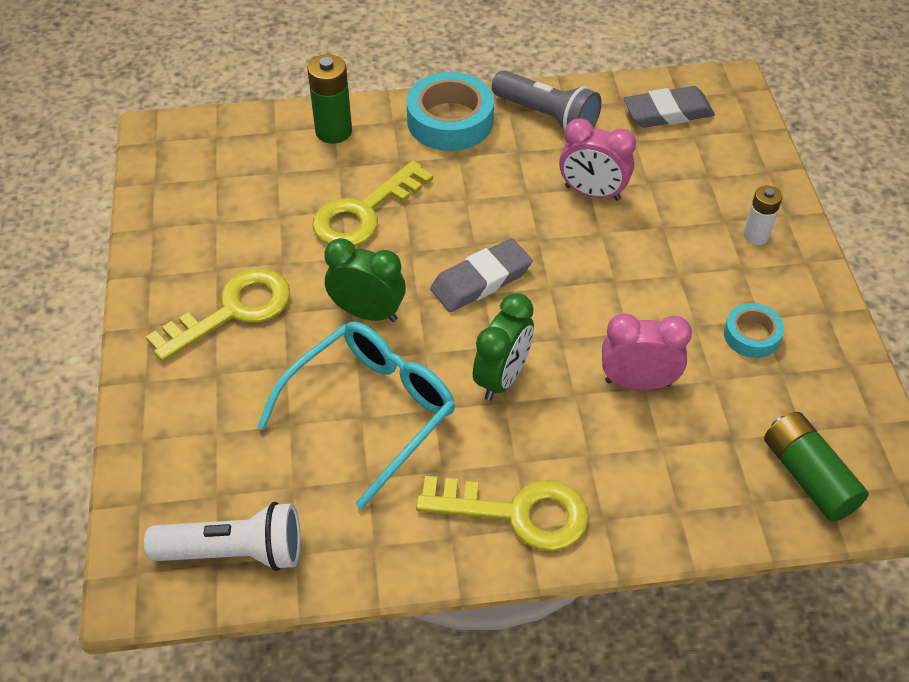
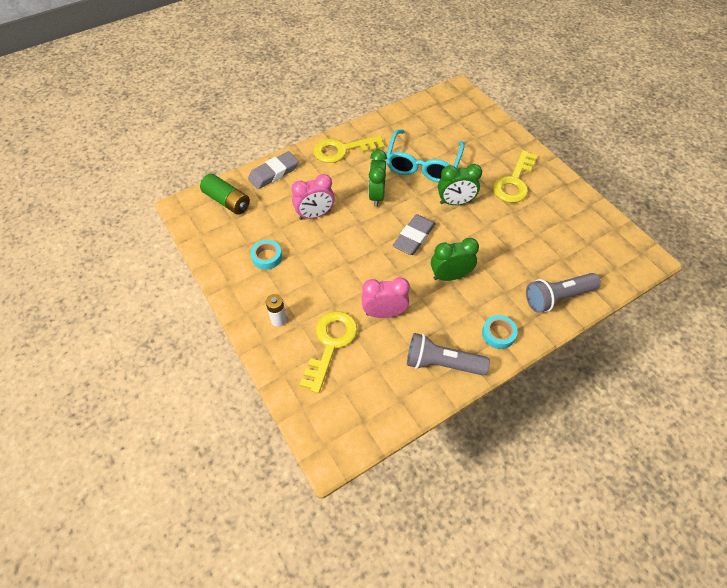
camera: 155 degrees right, 5 degrees up
white flashlight [144,502,300,571] -> none
green battery [307,54,352,144] -> grey flashlight [526,273,601,313]
yellow key [312,161,433,246] -> yellow key moved to [300,311,357,393]
turquoise tape [406,72,494,151] -> turquoise tape [482,315,518,349], size x0.55
grey eraser [623,86,715,128] -> grey eraser moved to [248,151,299,189]
none -> green clock [431,238,479,281]

